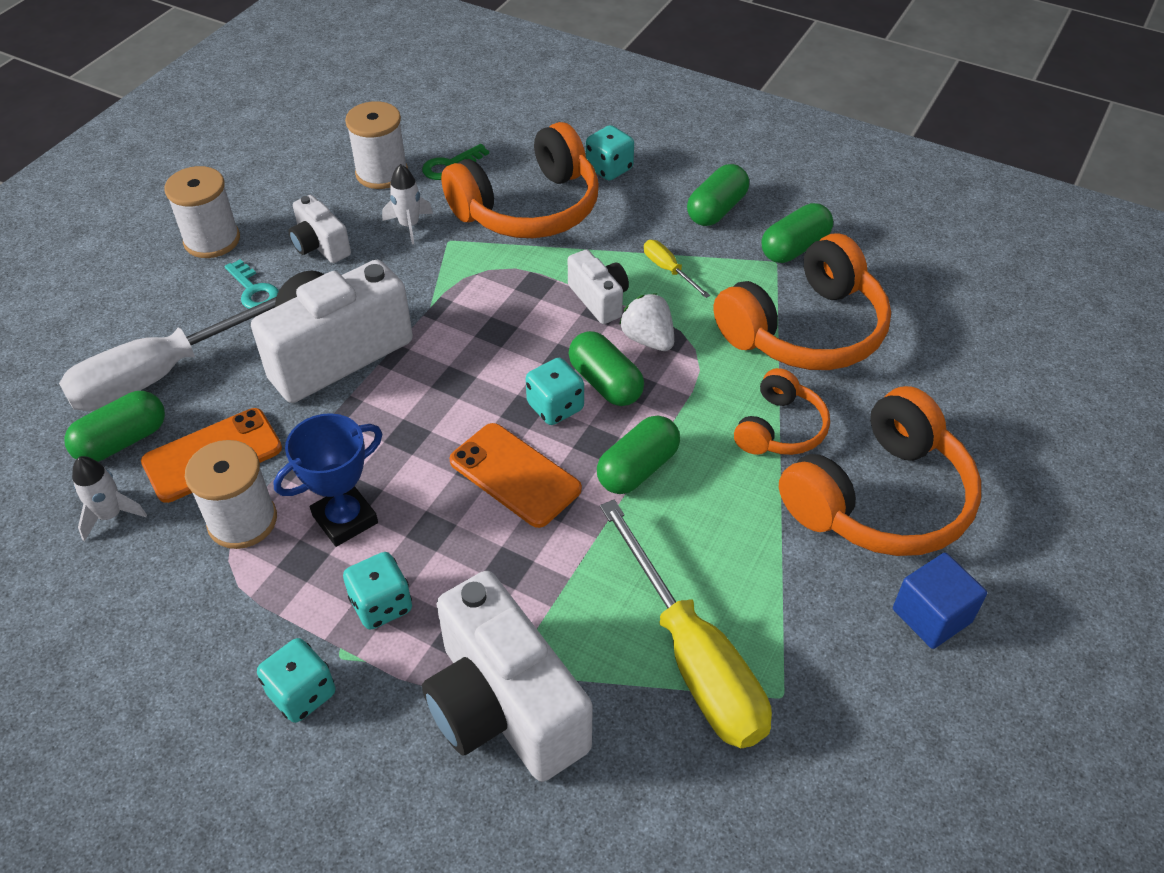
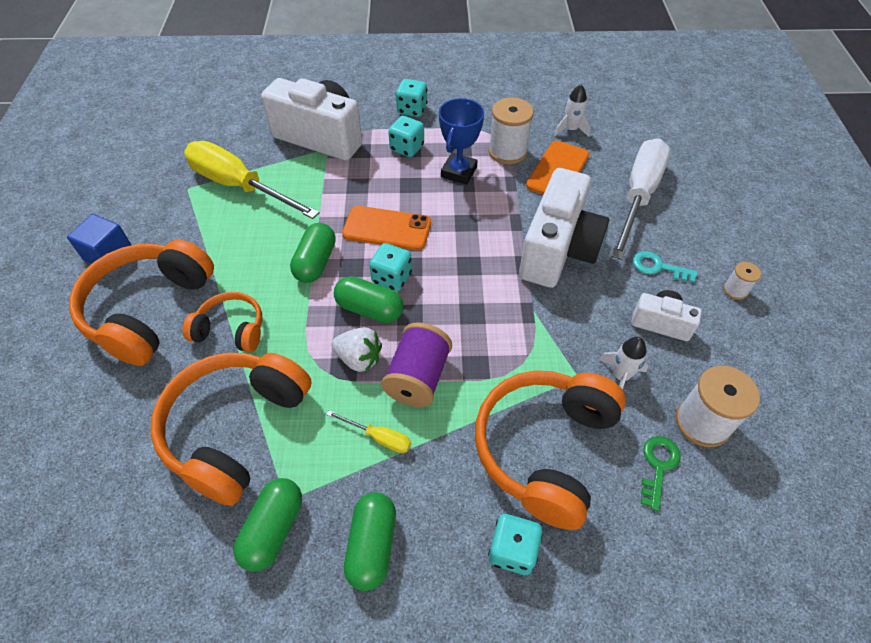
camera: 150 degrees right, 5 degrees up
green capsule [64,391,165,462] -> none
white spool [165,166,240,258] -> white spool [724,262,761,300], size x0.52
white camera [568,249,629,324] -> purple spool [381,322,452,407]
orange headphones [734,368,830,455] -> orange headphones turned 105 degrees clockwise [183,292,262,352]

